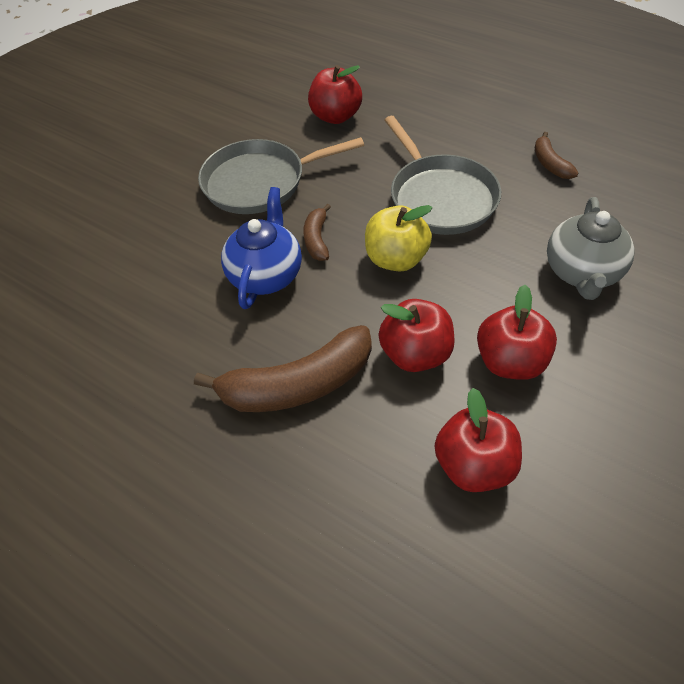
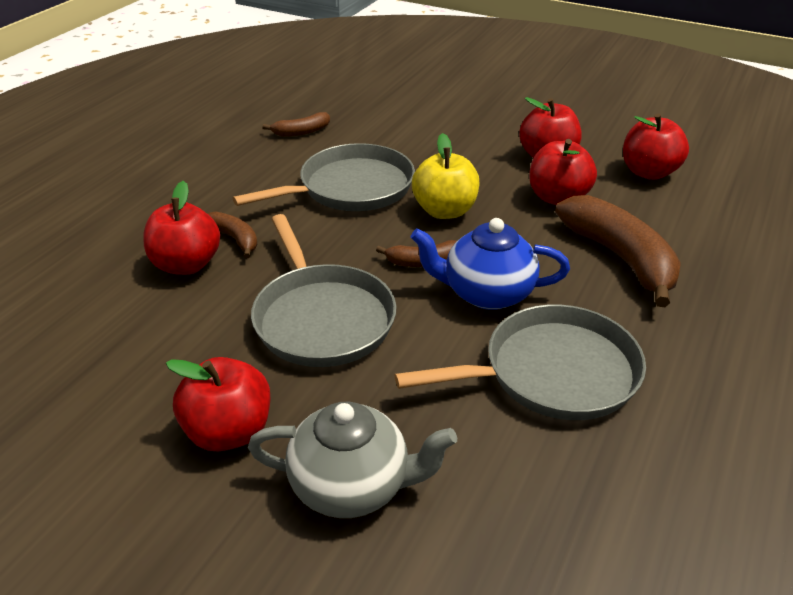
camera: 100 degrees left, 15 degrees down
grey teapot [547,197,635,300] -> grey teapot moved to [248,402,457,518]
none -> red apple [166,357,271,451]
none -> brown banana [208,211,257,258]
none -> grey pan [395,304,646,420]

